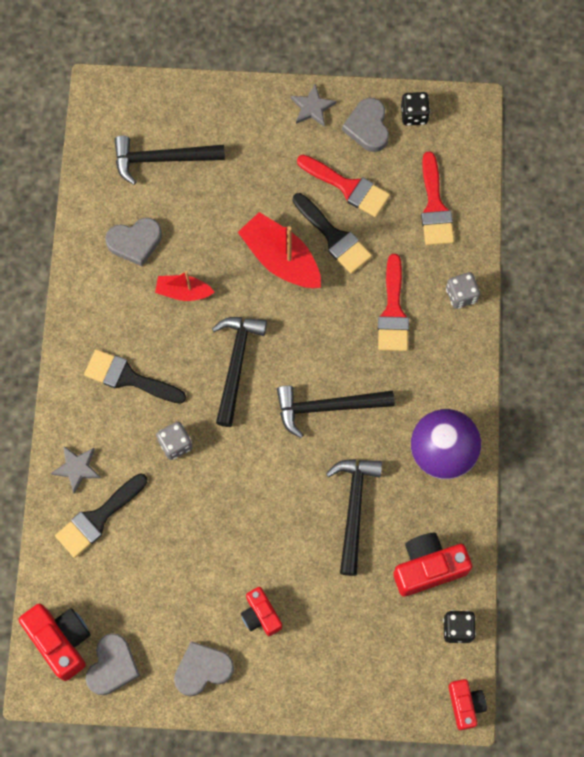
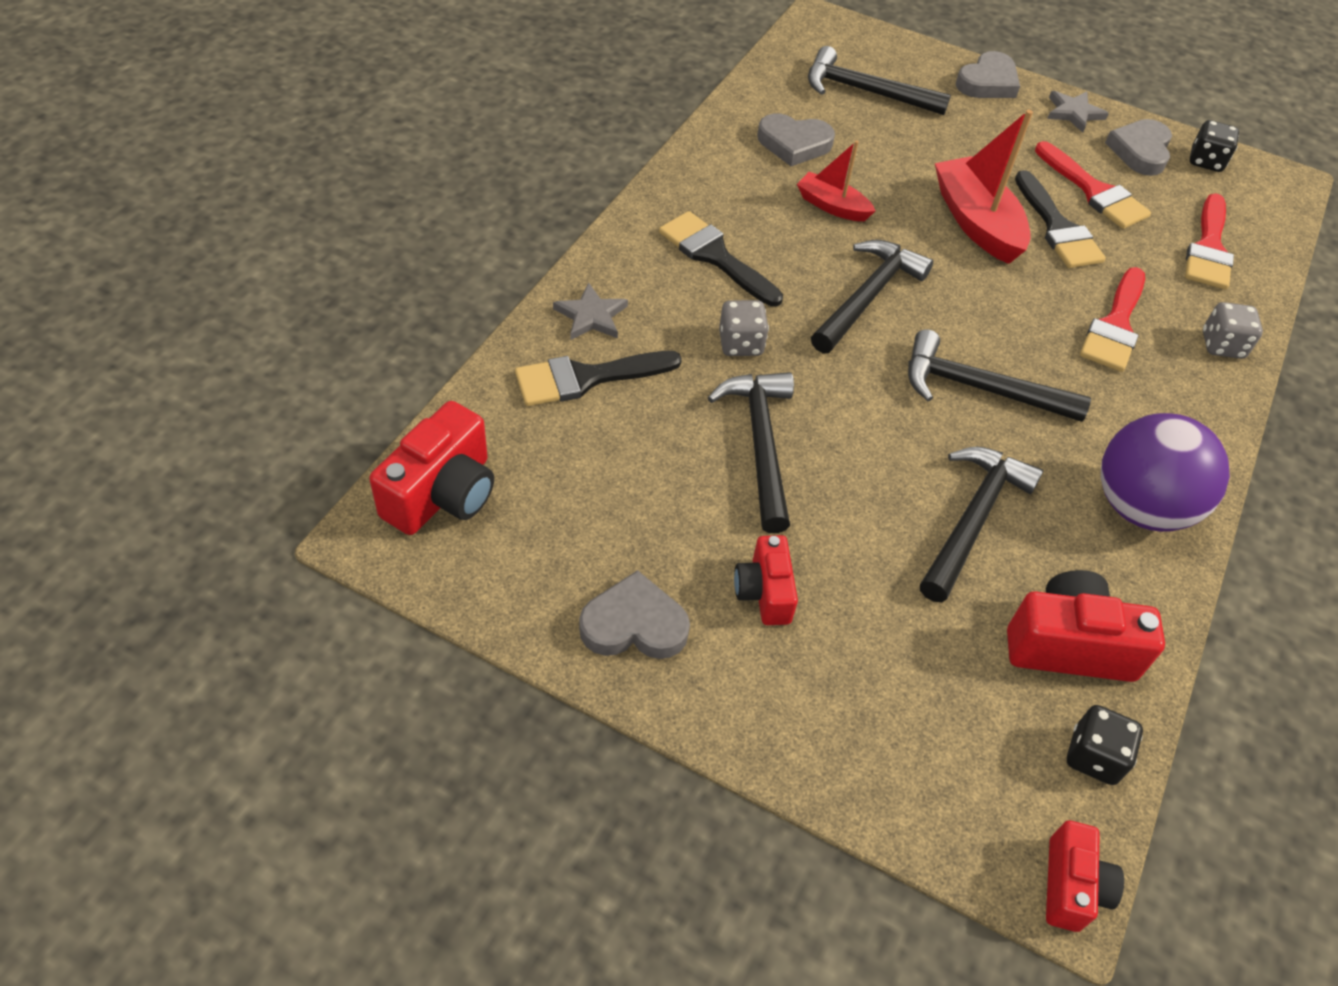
camera: 20 degrees right, 20 degrees down
red camera [19,603,91,681] -> red camera turned 45 degrees clockwise [369,401,494,535]
grey heart [86,633,140,695] -> grey heart moved to [956,51,1020,98]
none -> black hammer [708,372,794,533]

